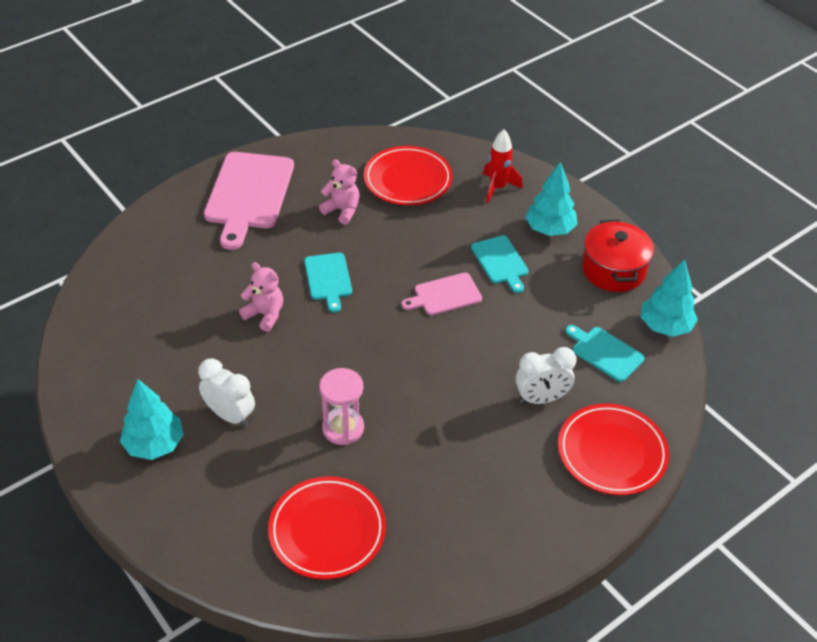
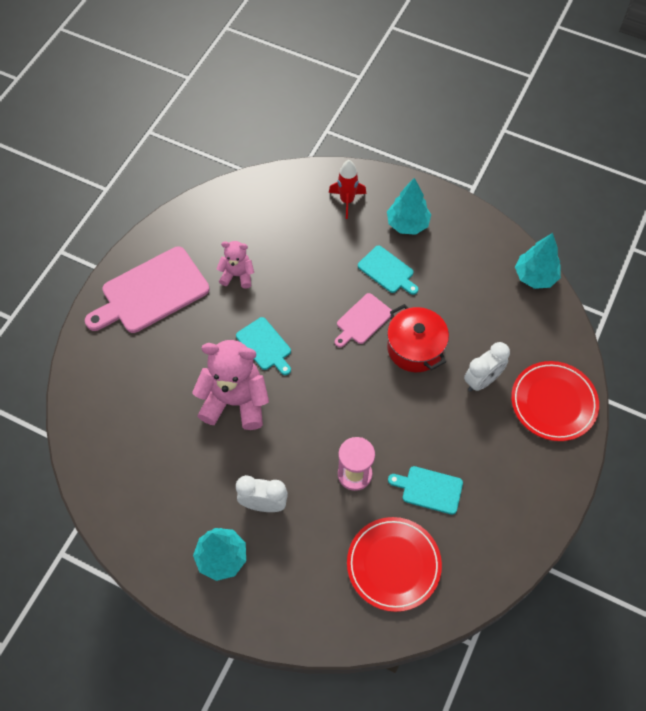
camera: 25 degrees left, 15 degrees up
pink cutting board [204,152,294,250] -> pink cutting board turned 75 degrees clockwise [85,247,210,333]
pink teddy bear [239,262,283,332] -> pink teddy bear [192,340,269,430], size x1.85
red plate [364,146,453,205] -> none
turquoise cutting board [565,325,645,382] -> turquoise cutting board moved to [388,466,463,515]
red pot [582,219,654,292] -> red pot moved to [387,304,449,372]

